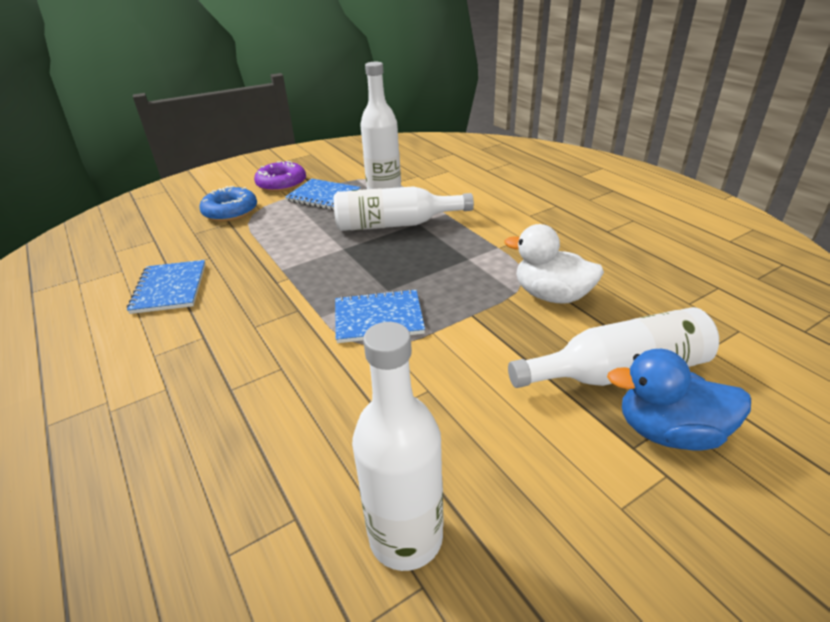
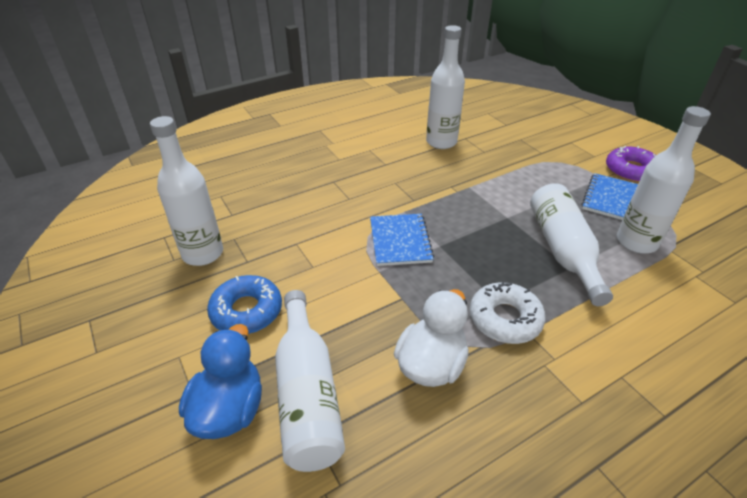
camera: 90 degrees right, 5 degrees up
blue notebook [127,260,206,314] -> white bottle [426,25,465,149]
blue donut [199,186,257,222] -> blue donut moved to [207,275,282,334]
none -> white donut [470,282,546,344]

